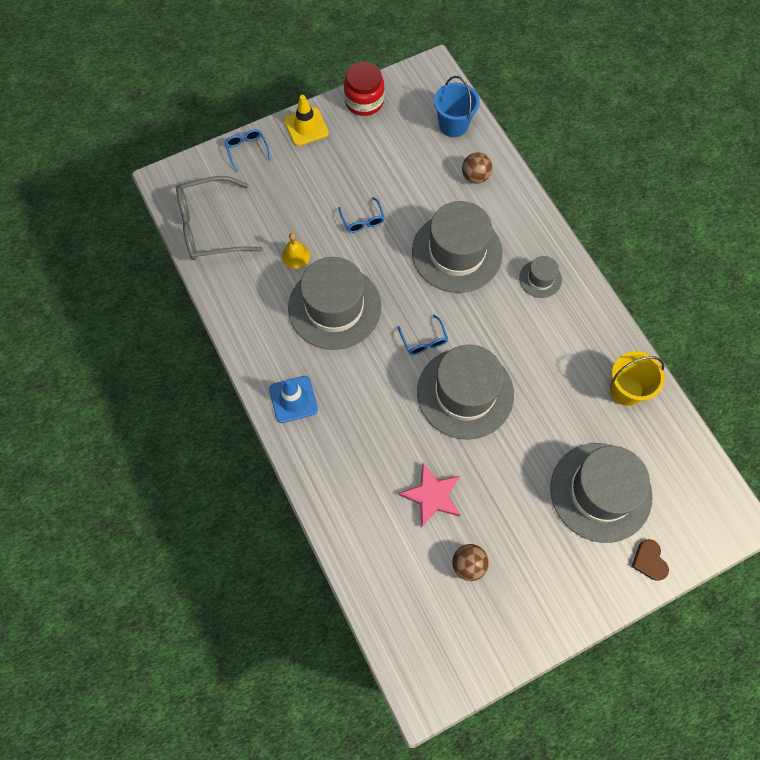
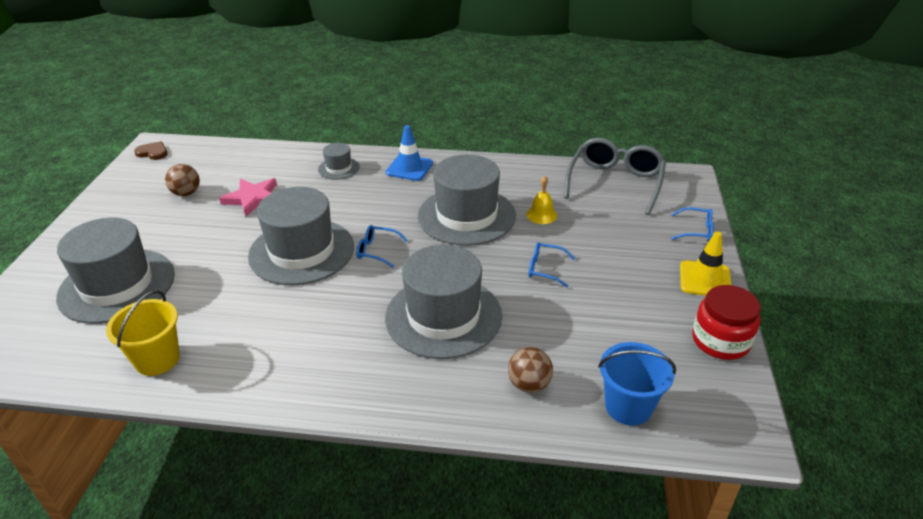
camera: 125 degrees right, 30 degrees down
grey hat [519,256,562,298] -> grey hat moved to [318,143,360,180]
brown heart [632,539,669,581] -> brown heart moved to [134,141,168,160]

